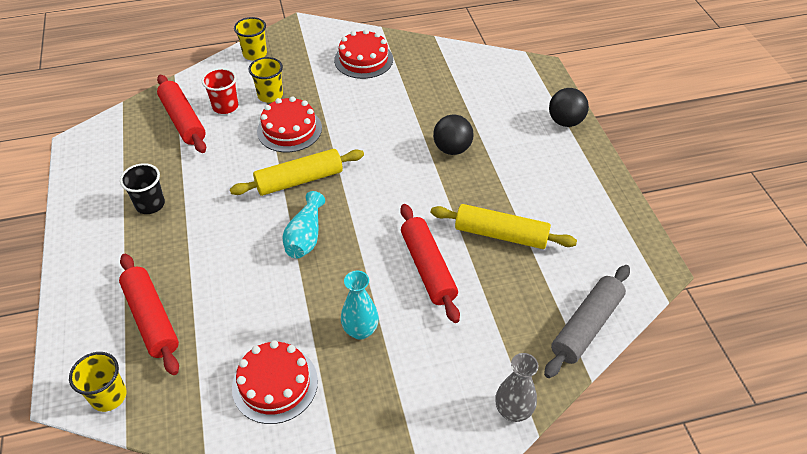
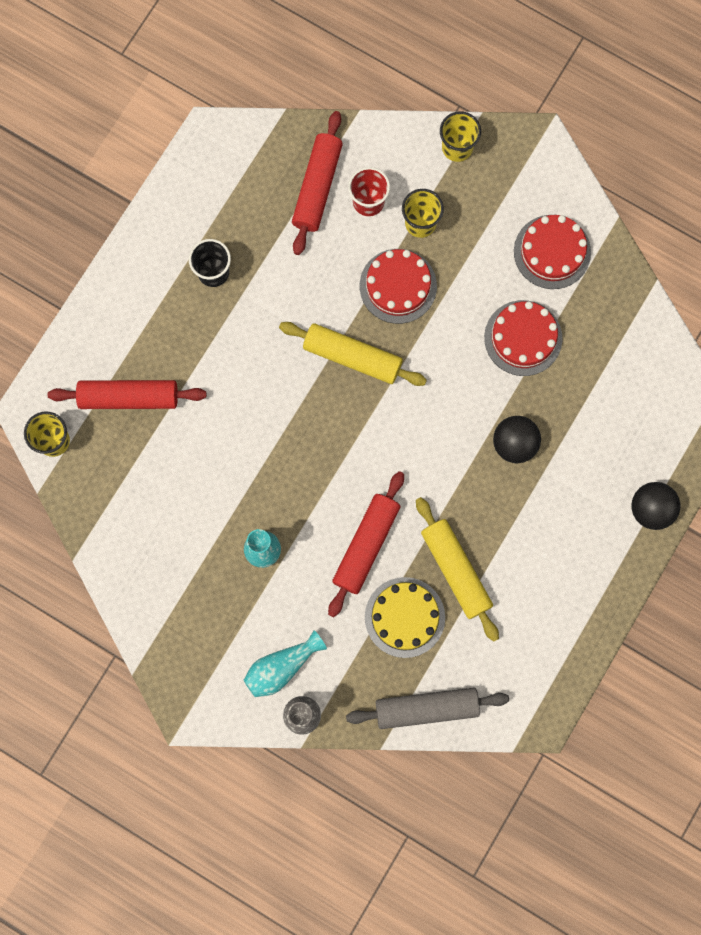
camera: 45 degrees right, 30 degrees up
red rolling pin [119,254,179,375] -> red rolling pin turned 75 degrees clockwise [48,380,206,409]
red cake [232,340,318,424] -> red cake moved to [484,300,562,376]
turquoise vase [282,191,325,258] -> turquoise vase moved to [244,630,327,697]
none -> yellow cake [365,577,445,658]

